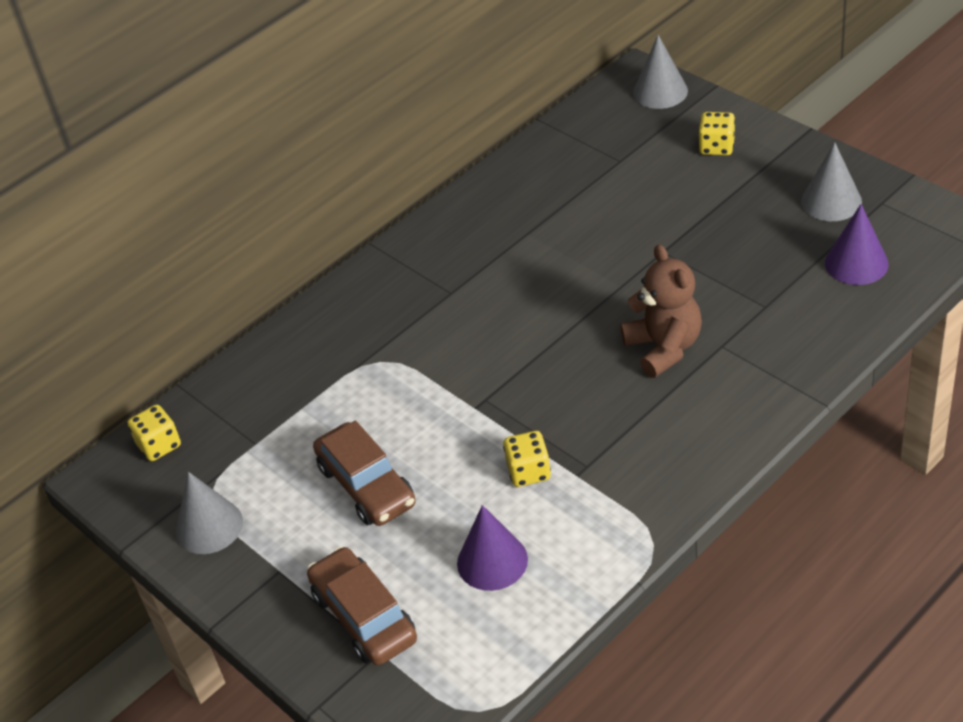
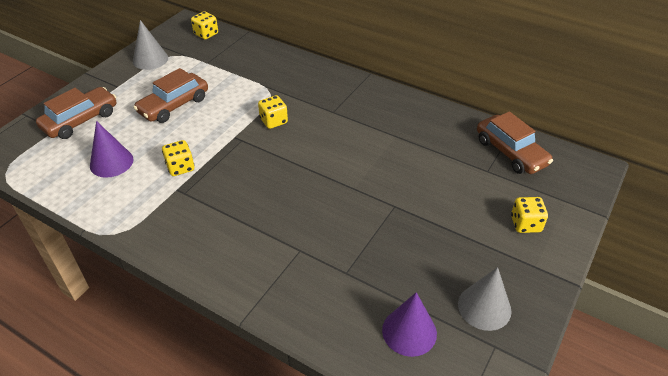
camera: 70 degrees right, 0 degrees up
brown teddy bear [620,245,702,378] -> none
grey cone [633,35,688,109] -> none
none -> yellow dice [258,95,288,129]
none -> brown car [477,111,553,174]

